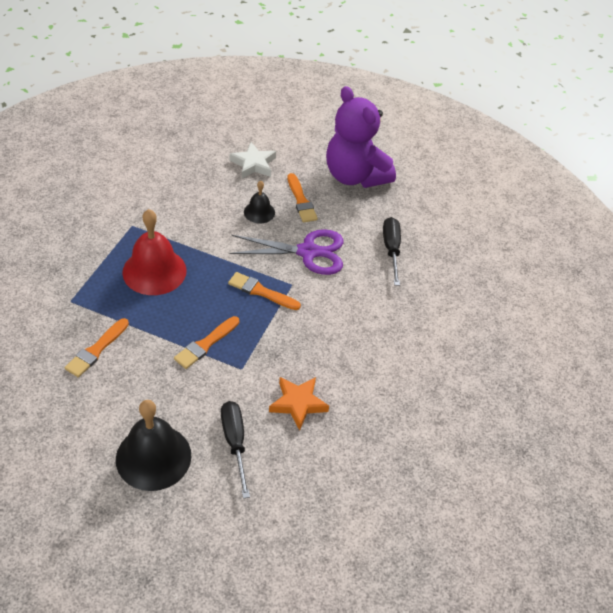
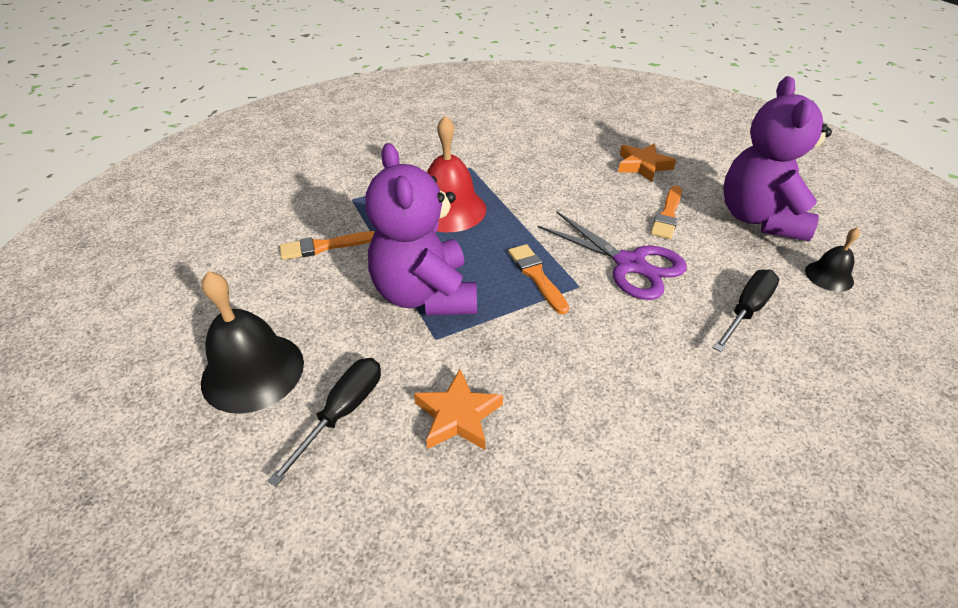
camera: 45 degrees right, 5 degrees down
orange brush [174,316,239,369] -> purple teddy bear [366,143,477,316]
white star [229,142,276,178] -> orange star [618,143,676,182]
black bell [244,181,275,224] -> black bell moved to [805,227,860,292]

